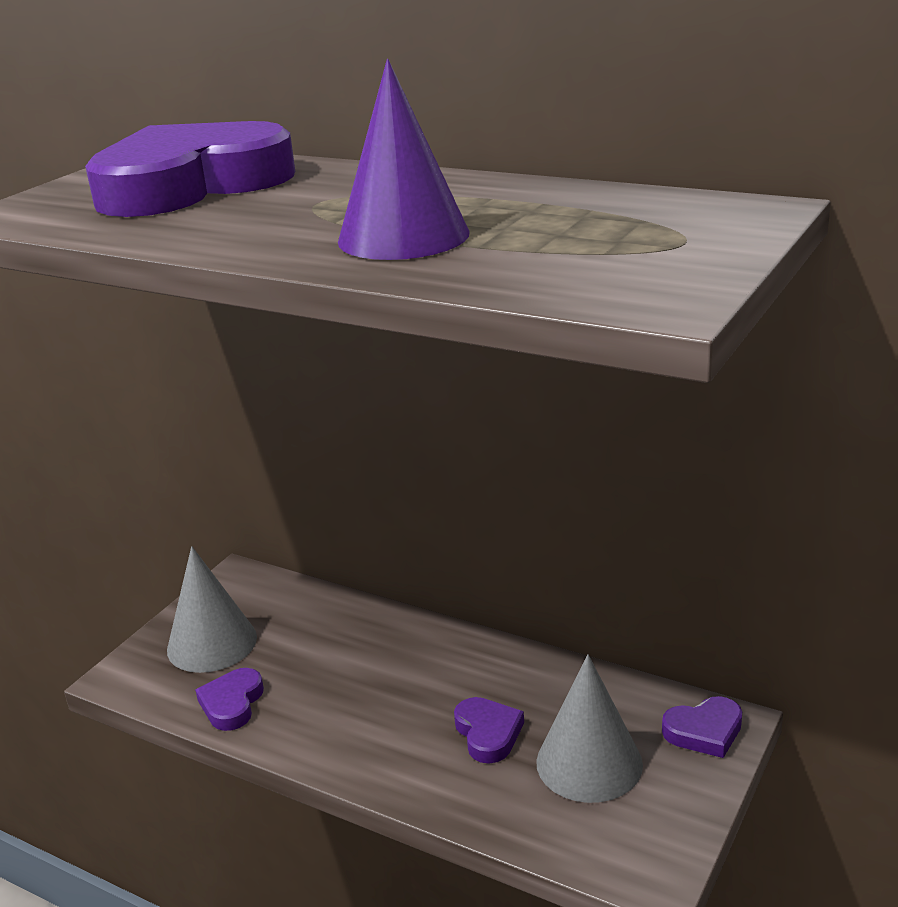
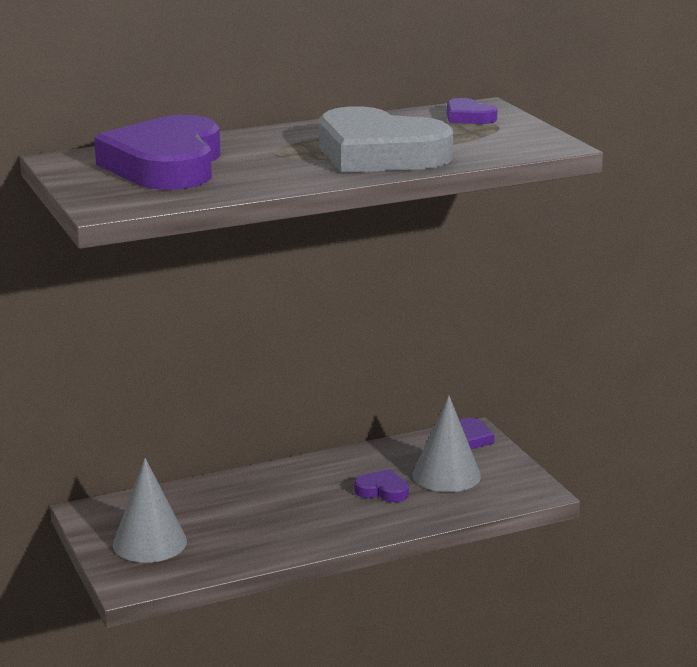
camera: 55 degrees left, 5 degrees down
purple heart [195,668,264,731] -> purple heart moved to [447,98,498,124]
purple cone [338,59,470,260] -> grey heart [319,106,453,173]

